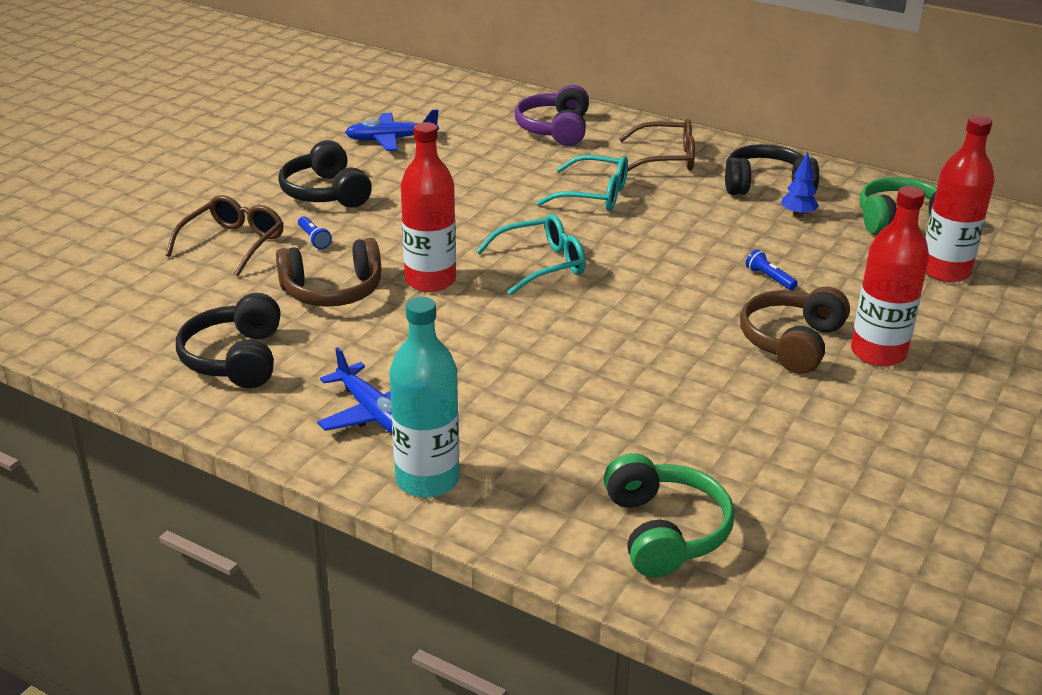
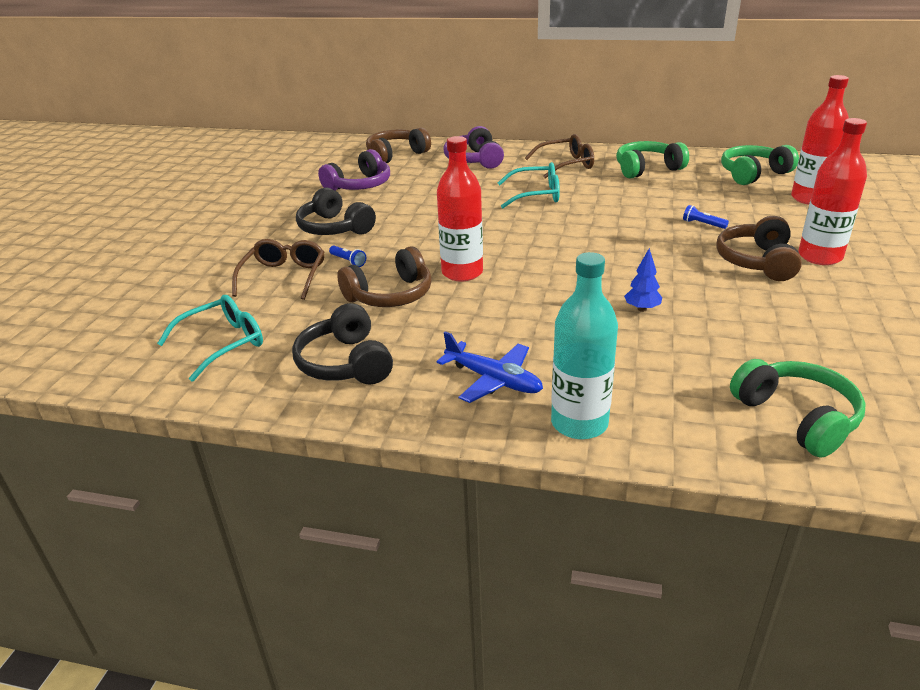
camera: 15 degrees left, 0 degrees up
blue plane [345,109,439,151] -> purple headphones [318,149,390,191]
turquoise glasses [476,214,586,296] -> turquoise glasses moved to [157,295,263,382]
black headphones [725,144,819,195] -> green headphones [616,141,689,179]
blue tree [781,152,819,217] -> blue tree moved to [624,248,662,312]
none -> brown headphones [366,127,431,163]

